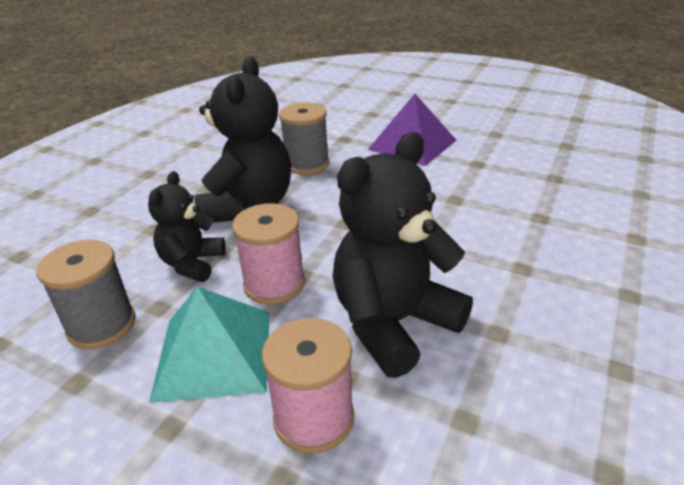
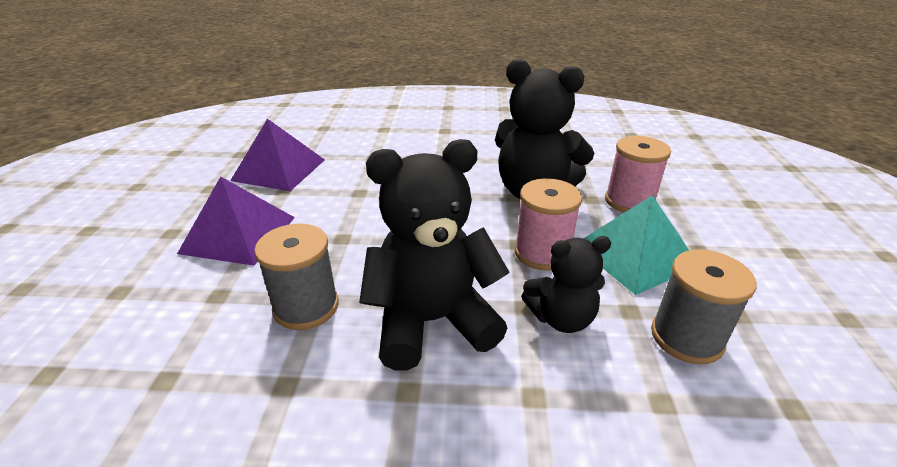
camera: 115 degrees left, 0 degrees up
none -> purple pyramid [230,119,325,191]

